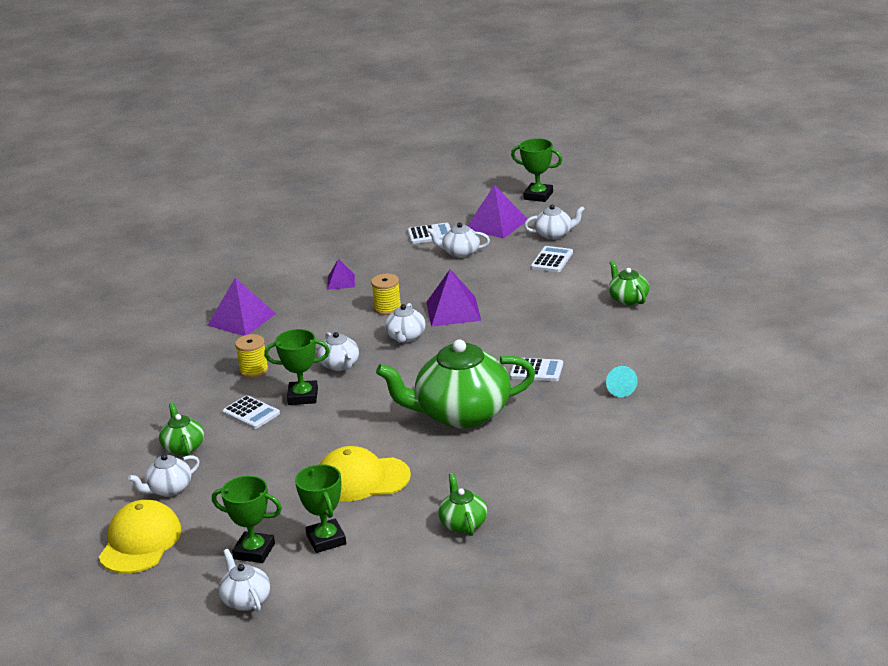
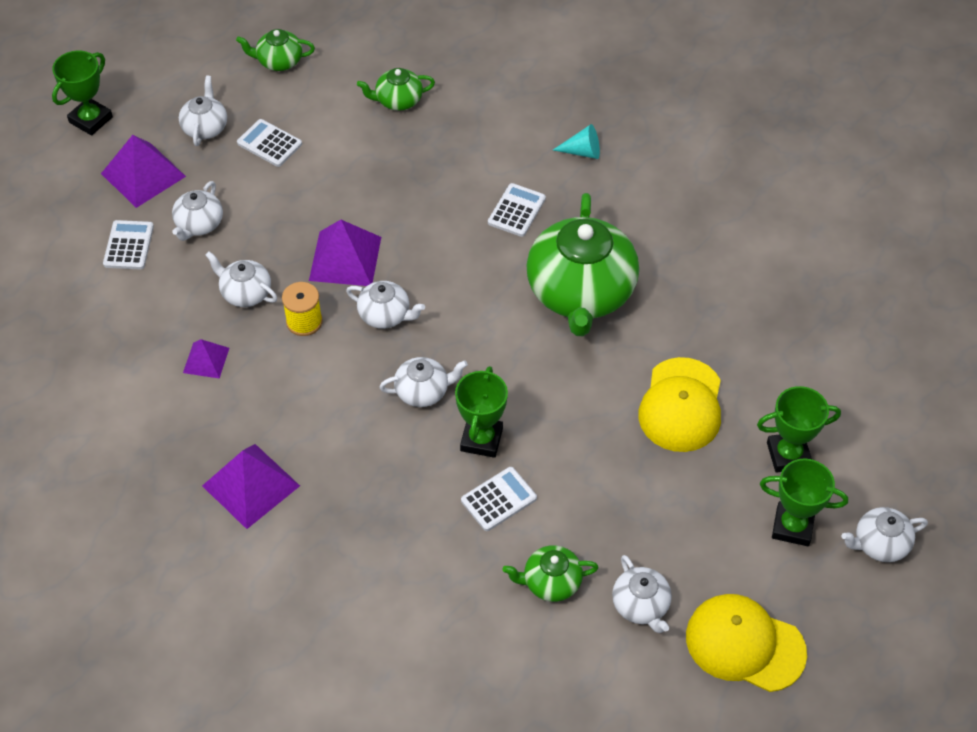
camera: 80 degrees left, 25 degrees up
green trophy [212,476,282,563] -> green trophy turned 75 degrees clockwise [760,458,848,546]
yellow spool [235,334,269,378] -> none
green teapot [438,473,487,536] -> green teapot moved to [236,29,315,71]
none -> white teapot [205,251,277,307]

